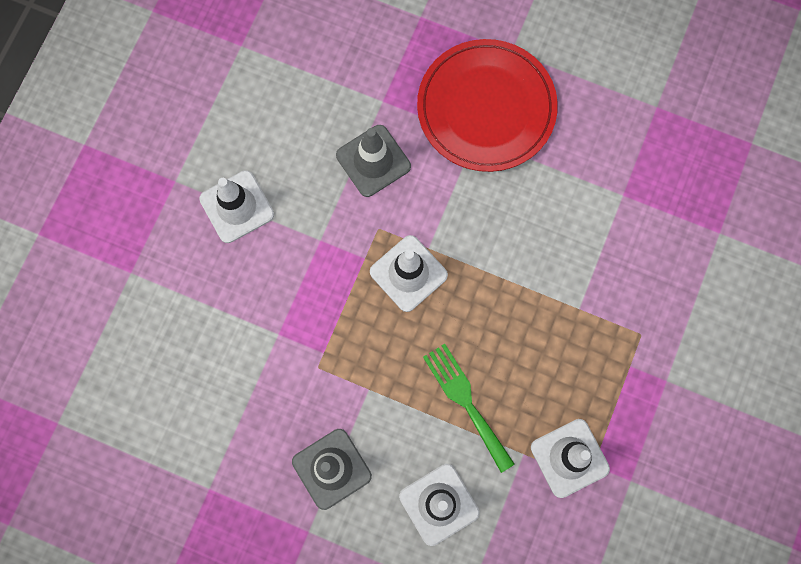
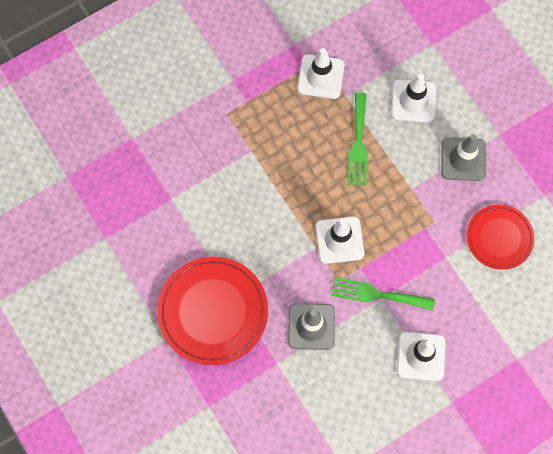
camera: 145 degrees left, 5 degrees down
none -> green fork [331,277,435,310]
none -> red plate [466,204,534,270]

